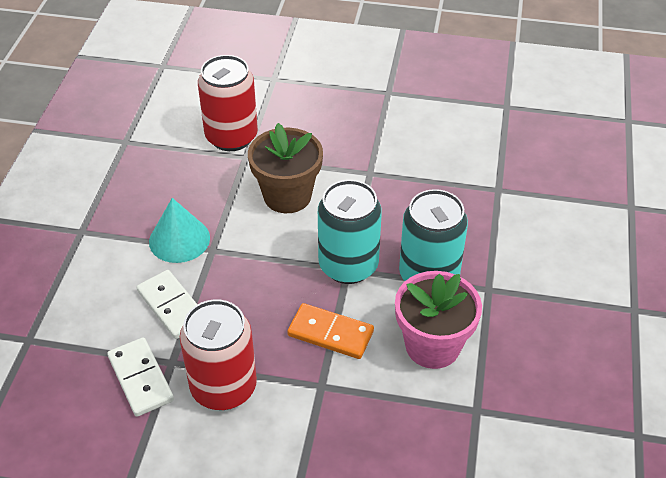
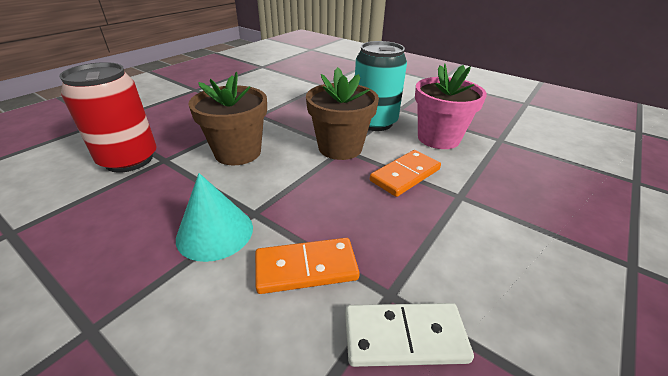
camera: 65 degrees left, 10 degrees down
white domino [136,270,198,339] -> orange domino [255,238,360,294]
red can [180,299,257,410] -> none
turquoise can [318,180,382,284] -> brown flower pot [306,67,379,160]

